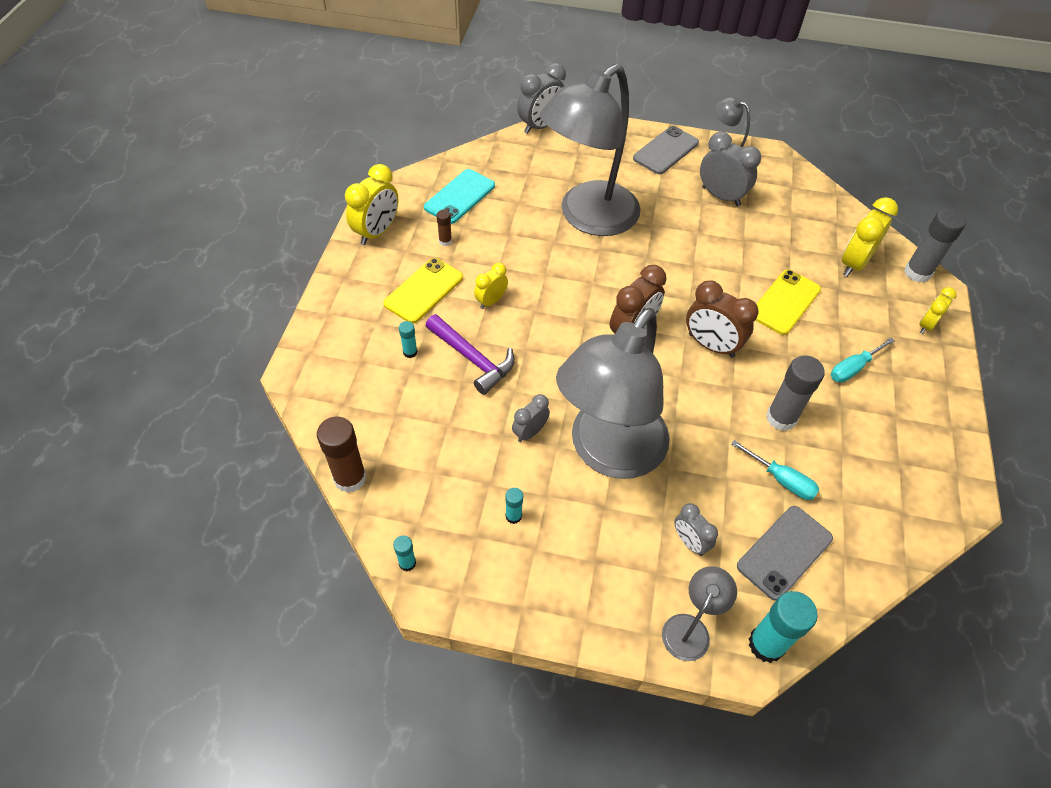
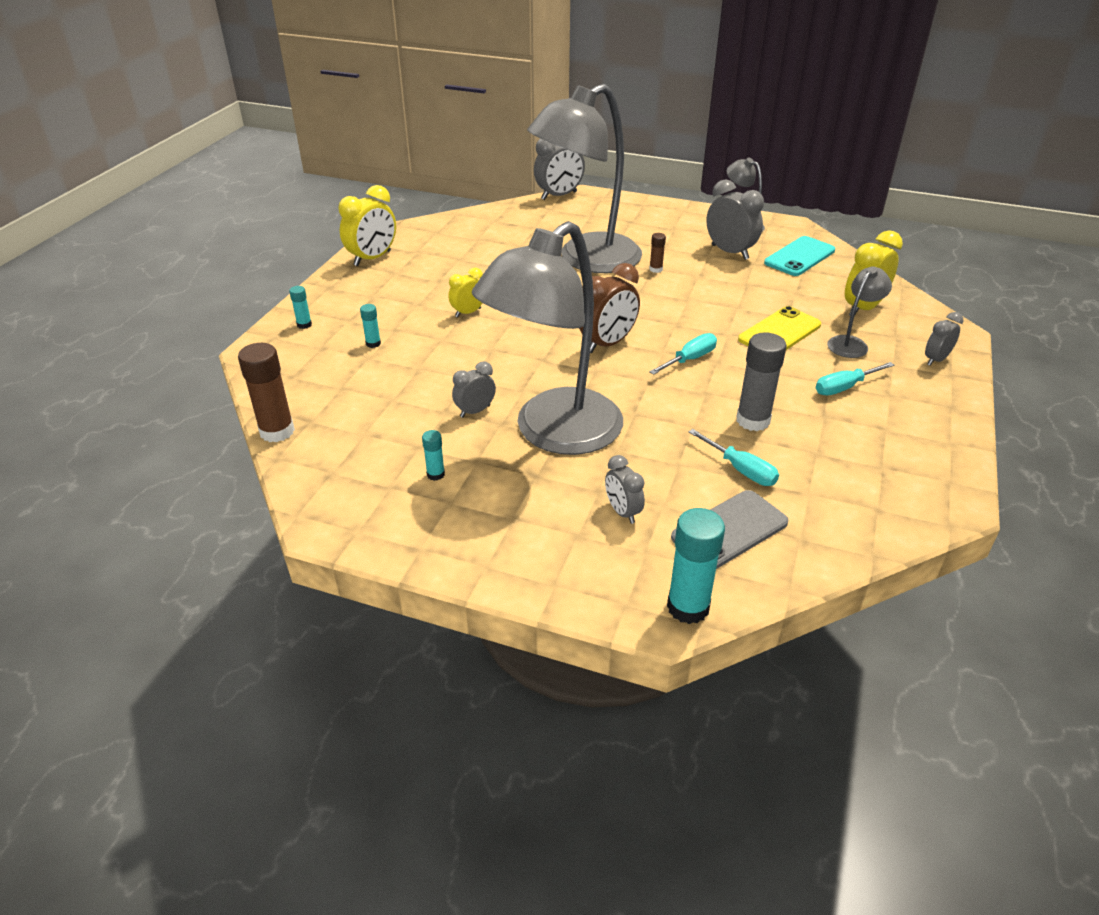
camera: 10 degrees right, 15 degrees down
yellow phone [383,258,463,323] -> none
turquoise glue stick [393,535,416,571] -> turquoise glue stick moved to [289,286,312,329]
turquoise phone [424,169,495,224] -> turquoise phone moved to [764,236,835,276]
purple hammer [426,314,515,395] -> none
brown glue stick [436,210,452,246] -> brown glue stick moved to [649,233,666,273]
grey phone [633,126,699,174] -> none
grey lamp [662,566,737,661] -> grey lamp moved to [827,266,892,358]
brown clock [686,280,759,358] -> turquoise screwdriver [649,333,717,375]
grey glue stick [904,209,966,283] -> none
yellow clock [919,287,957,334] -> grey clock [925,312,963,366]

